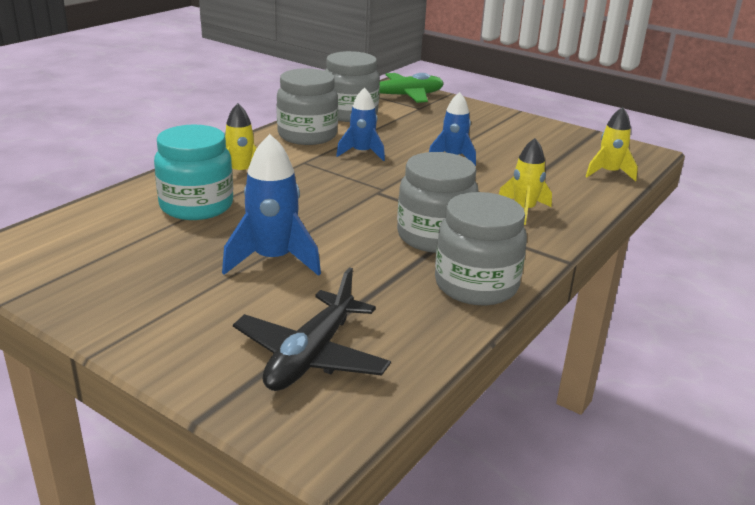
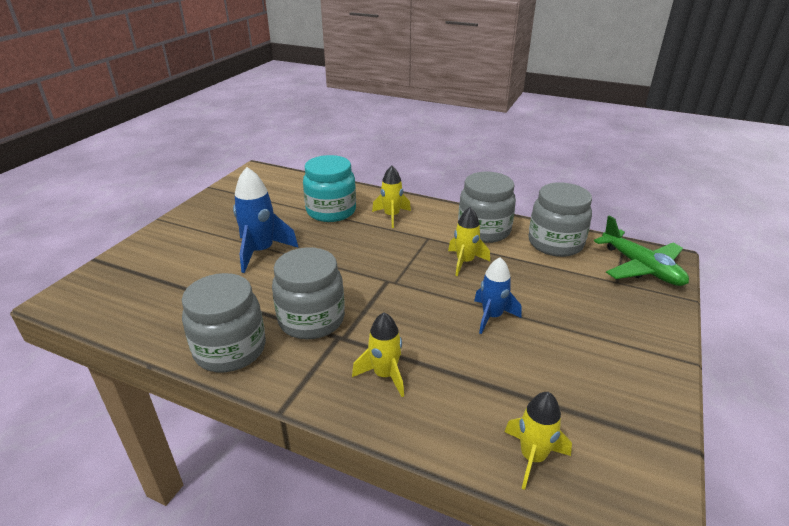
camera: 80 degrees right, 5 degrees up
black plane [233,267,391,391] -> none
blue rocket [336,87,385,161] -> yellow rocket [448,207,490,276]

